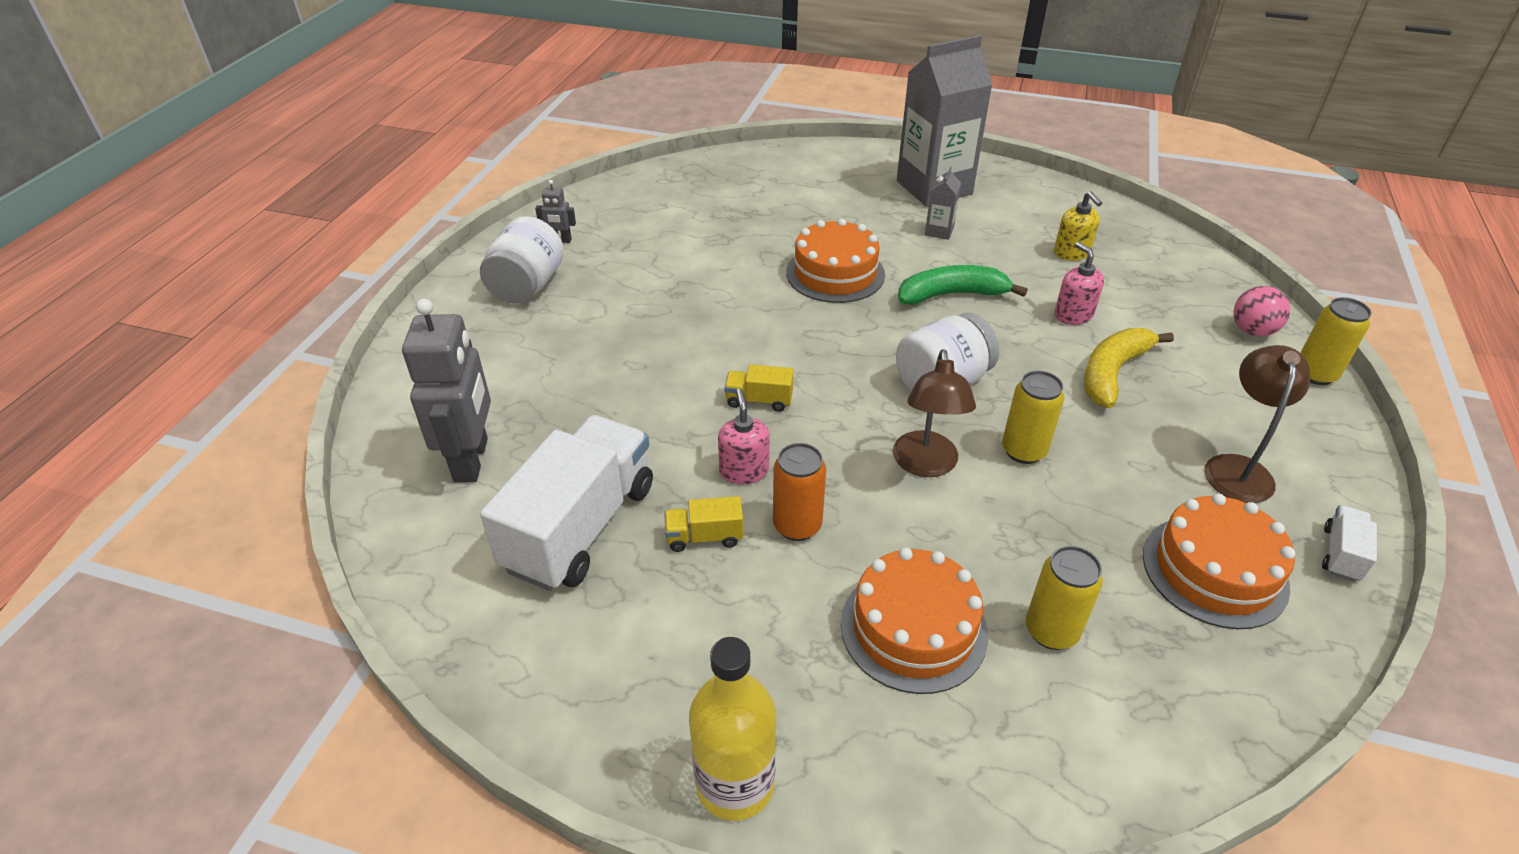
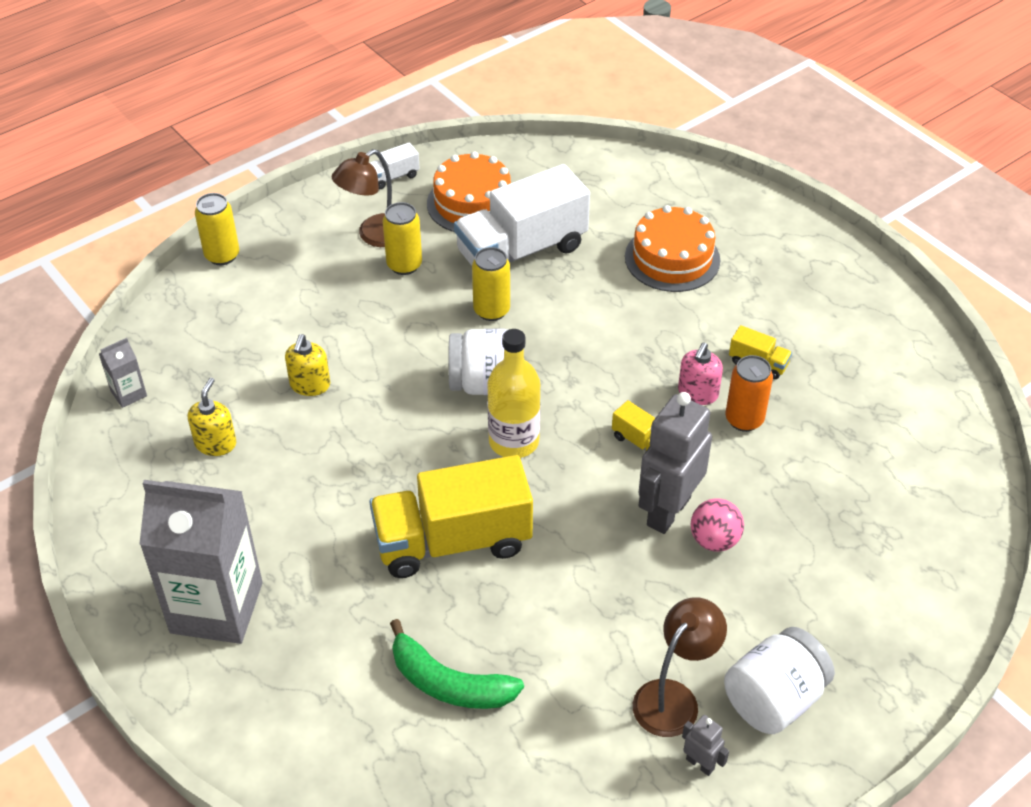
camera: 145 degrees left, 5 degrees up
grey robot [402,299,491,483] -> grey robot moved to [638,392,712,534]
white truck [480,415,653,591] -> white truck moved to [454,164,590,266]
yellow bottle [689,637,776,821] -> yellow bottle moved to [488,329,540,458]
orange can [773,443,826,541] -> orange can moved to [725,355,773,432]
orange cake [786,218,885,303] -> yellow truck [370,455,533,578]
brown lamp [893,349,976,477] -> brown lamp moved to [633,597,727,737]
green banana [898,265,1028,305] -> green banana moved to [390,619,524,709]
grey carton [925,167,961,240] -> grey carton moved to [99,338,147,408]
yellow can [1026,546,1103,650] -> yellow can moved to [383,202,422,275]
pink soap dispenser [1055,242,1104,325] -> yellow soap dispenser [285,334,330,396]
yellow banana [1084,328,1174,408] -> none
pink ball [1233,286,1290,337] -> pink ball moved to [691,498,744,552]

